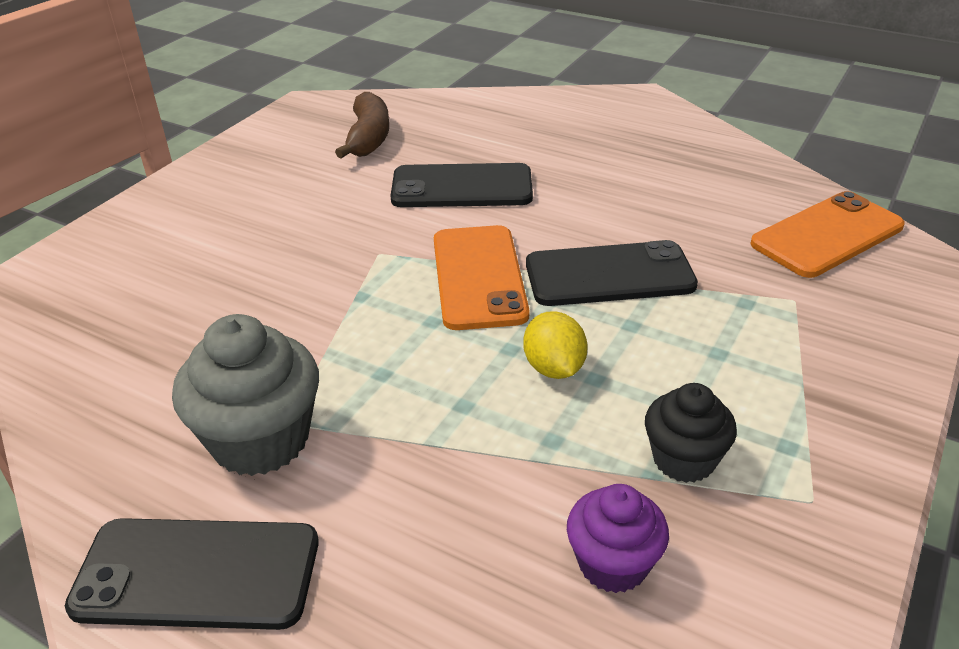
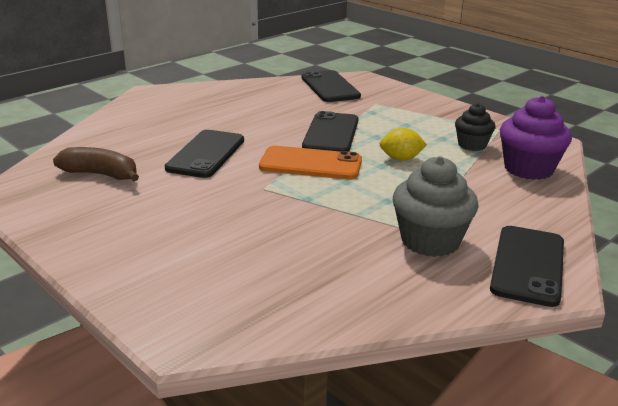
camera: 75 degrees left, 10 degrees down
purple cupcake [567,484,669,593] -> purple cupcake [500,96,572,180], size x1.62
orange phone [750,191,905,278] -> black phone [302,70,361,102]

